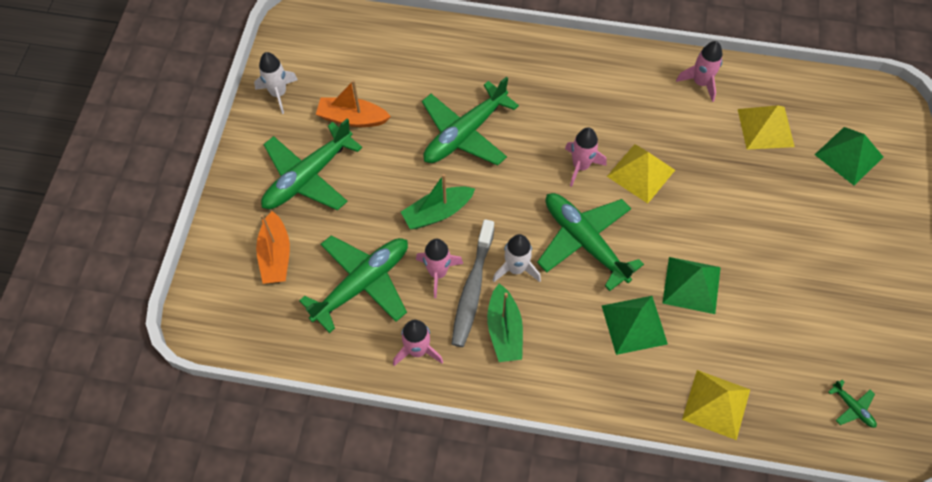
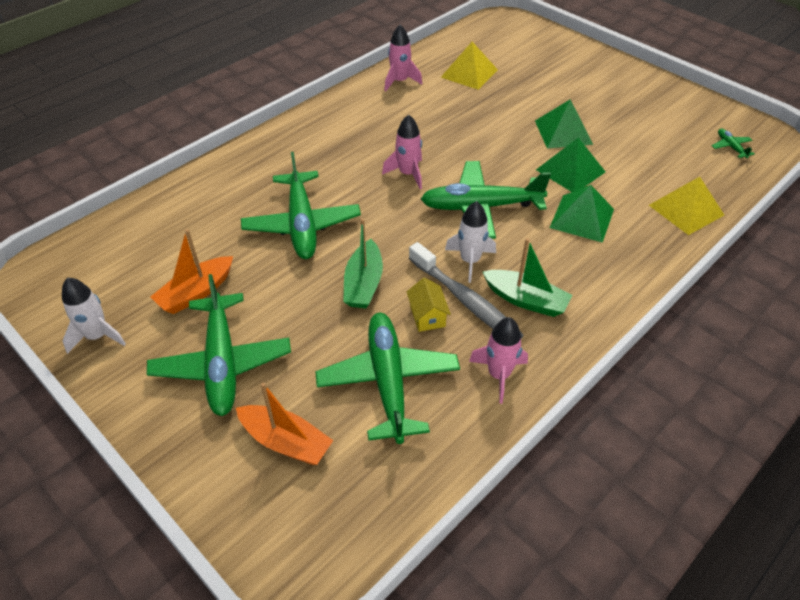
camera: 55 degrees left, 15 degrees down
pink rocket [416,239,463,298] -> yellow house [407,278,451,332]
yellow pyramid [607,144,675,204] -> none
green pyramid [815,127,883,185] -> green pyramid moved to [535,99,593,149]
green plane [828,380,877,428] -> green plane turned 105 degrees counterclockwise [712,129,755,158]

